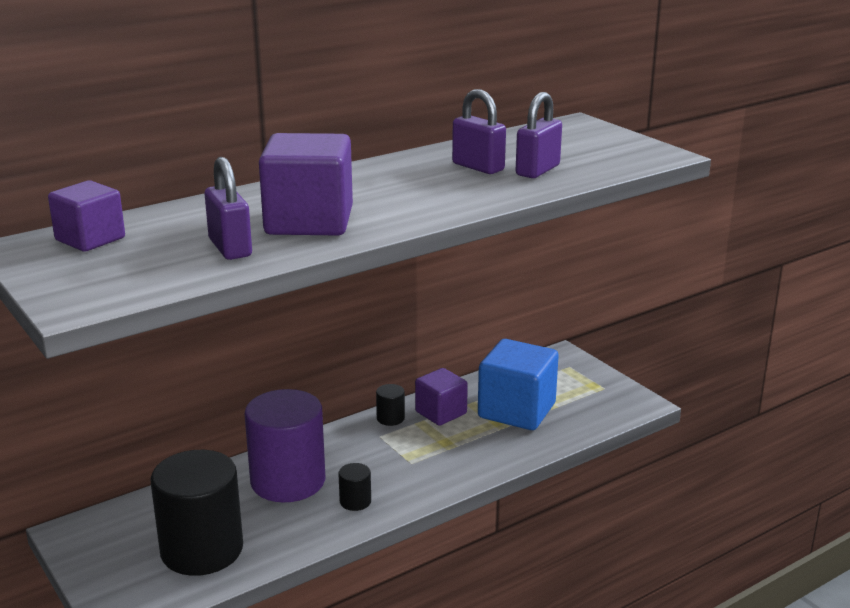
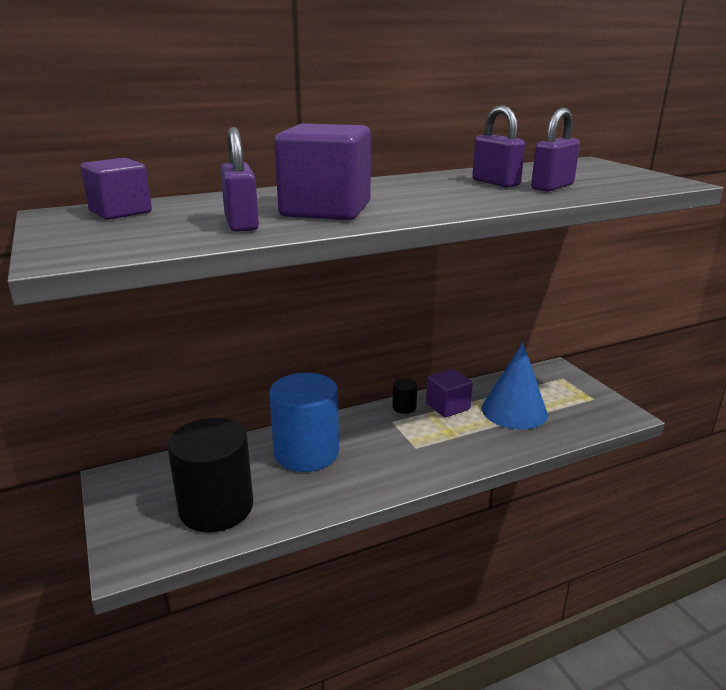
camera: 10 degrees right, 0 degrees up
purple cylinder [245,389,325,503] -> blue cylinder [269,373,339,472]
black cylinder [338,463,371,511] -> none
blue cube [478,339,559,430] -> blue cone [482,343,548,429]

